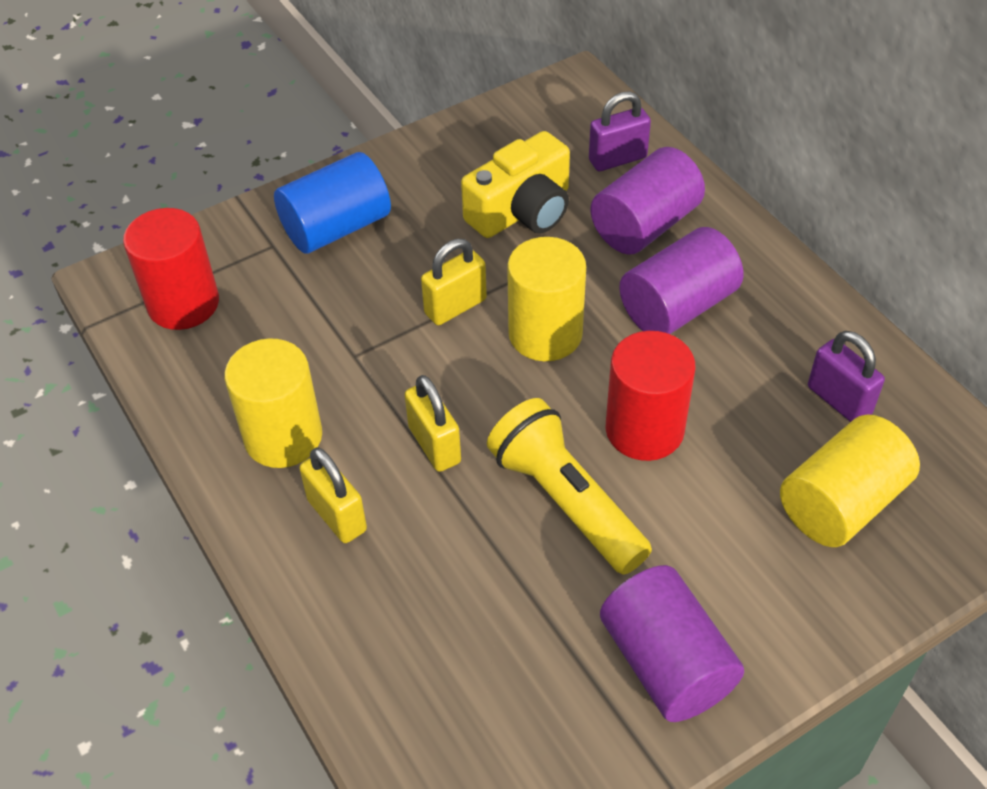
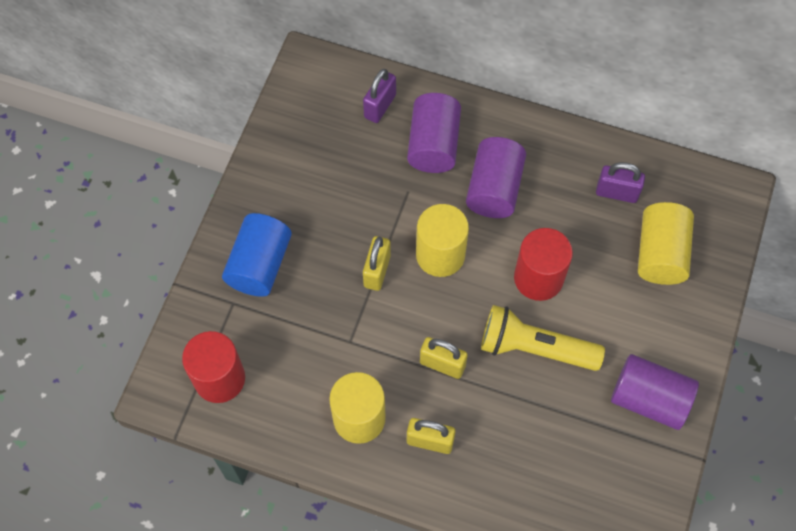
camera: 40 degrees left, 15 degrees up
yellow camera [461,131,570,238] -> none

